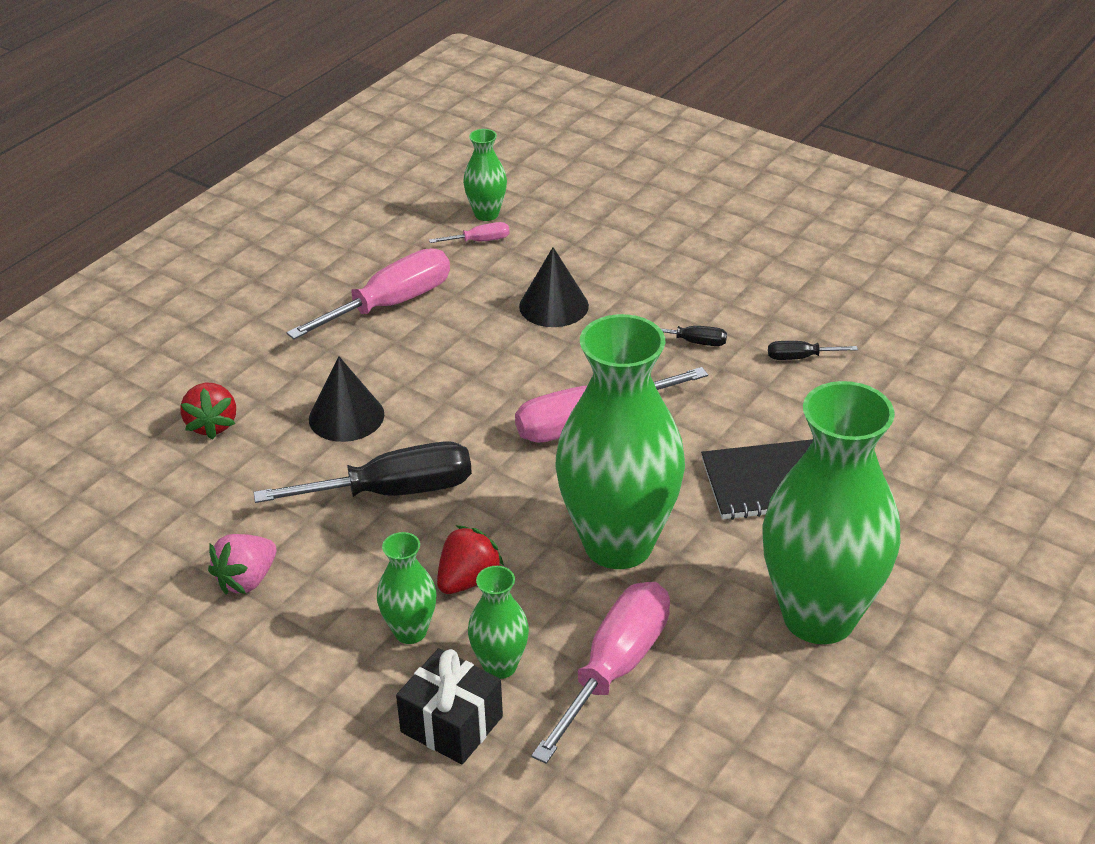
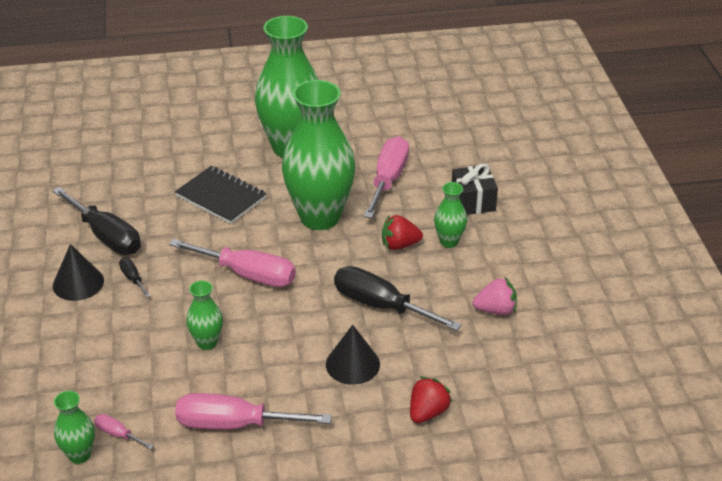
camera: 135 degrees left, 0 degrees up
green vase [468,566,529,679] -> green vase moved to [186,281,223,350]
black cone [519,247,589,327] -> black cone moved to [53,244,104,301]
pink screwdriver [531,582,670,764] -> pink screwdriver turned 120 degrees clockwise [364,136,409,218]
black screwdriver [768,341,858,360] -> black screwdriver [52,187,141,255], size x2.20

